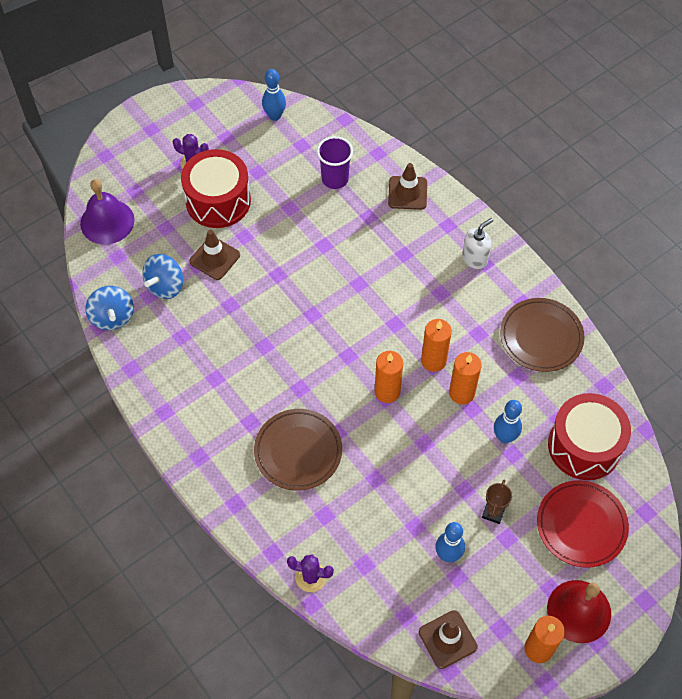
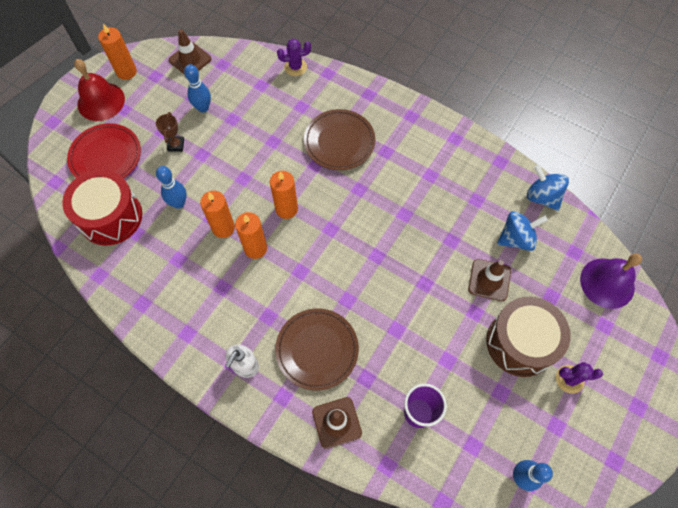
camera: 160 degrees right, 5 degrees up
blue spinning top [142,254,183,299] -> blue spinning top turned 60 degrees clockwise [497,211,548,251]
red drum [181,149,251,228] -> brown drum [486,296,570,377]
brown plate [500,298,585,372] -> brown plate moved to [275,308,359,391]

